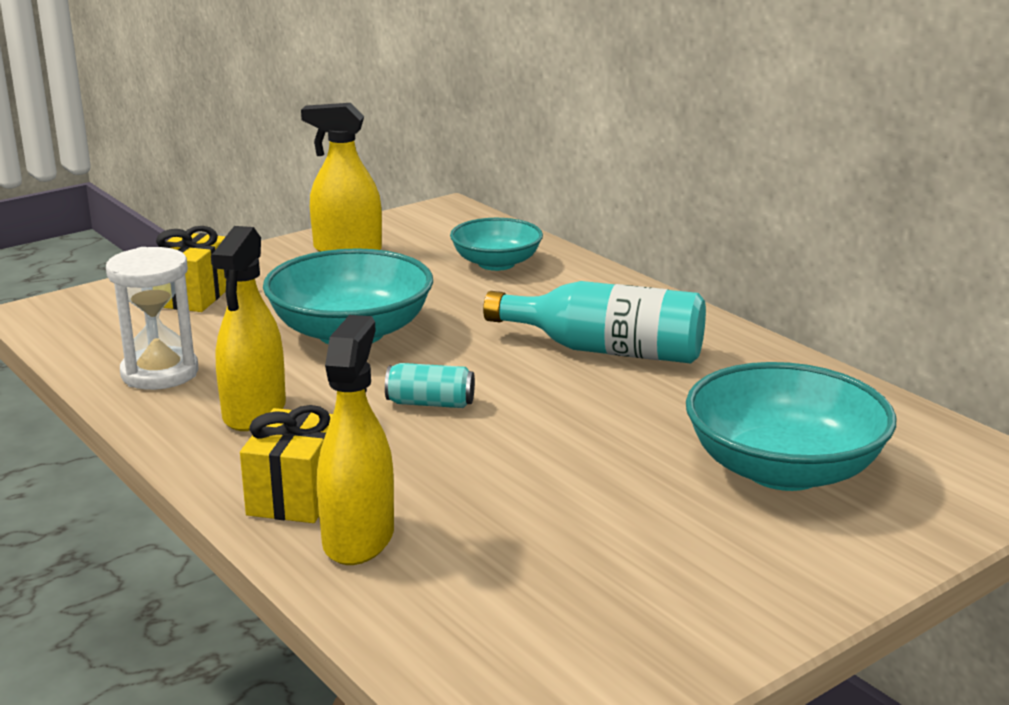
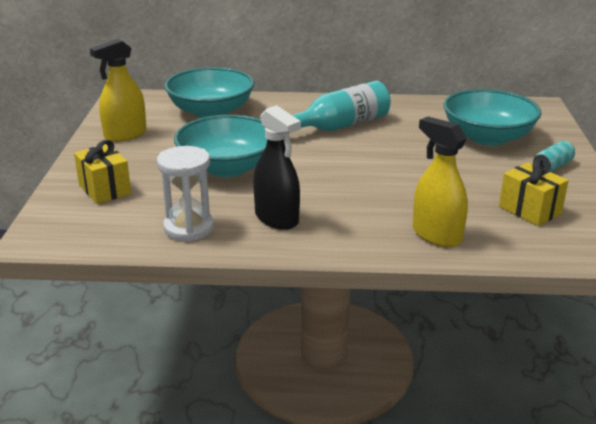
camera: 50 degrees left, 5 degrees up
yellow spray bottle [211,226,286,431] -> black spray bottle [253,105,301,230]
yellow gift [240,405,333,523] -> yellow gift moved to [499,158,569,226]
turquoise can [385,363,475,408] -> turquoise can moved to [533,141,575,172]
turquoise bowl [450,218,543,271] -> turquoise bowl [164,67,254,118], size x1.61

